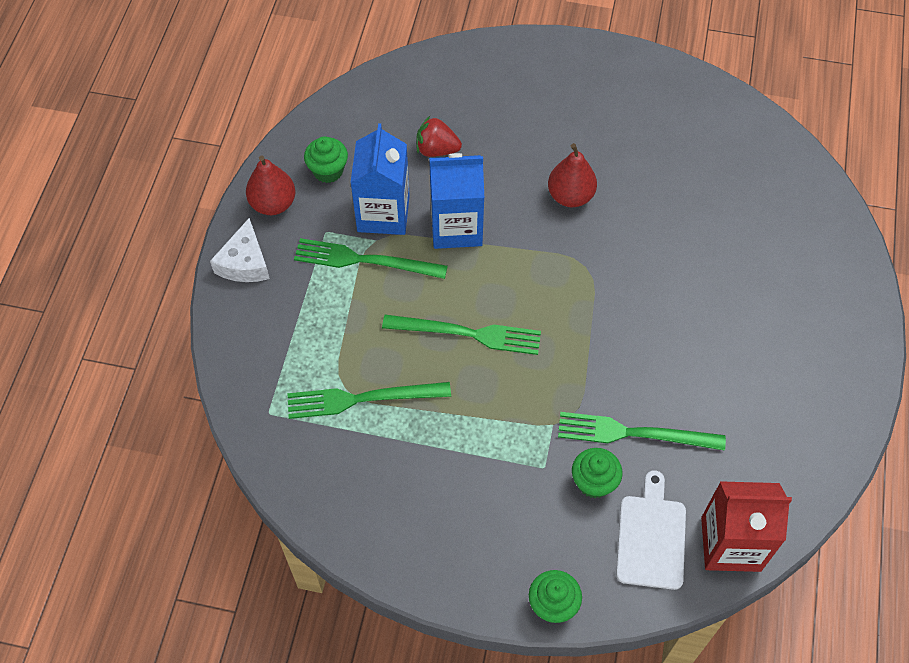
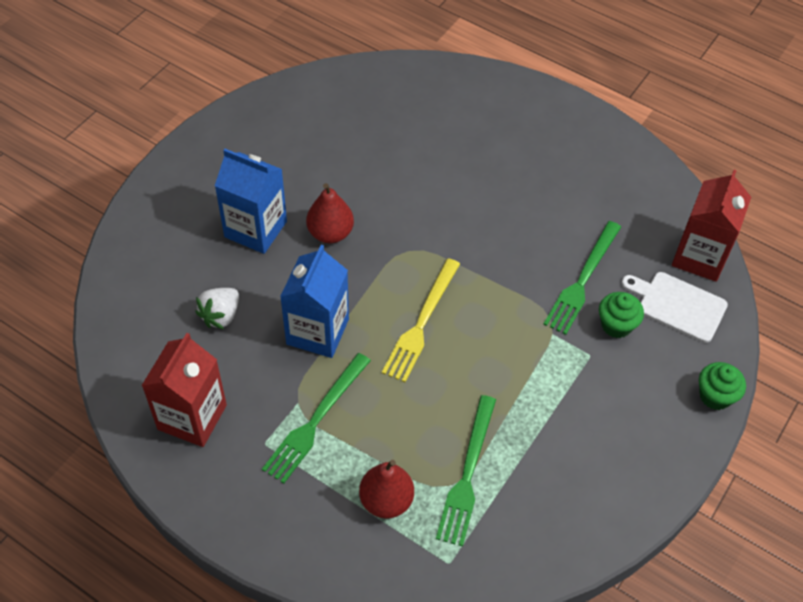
camera: 70 degrees left, 5 degrees down
white cheese [210,218,270,282] -> none
red pear [246,155,295,215] -> red pear moved to [359,460,414,519]
green cupcake [304,136,348,183] -> red carton [141,333,227,447]
blue carton [350,123,410,235] -> blue carton moved to [215,149,287,254]
green fork [382,314,541,355] -> none
red strawberry [416,116,462,157] -> white strawberry [195,288,239,329]
none -> yellow fork [382,258,460,382]

